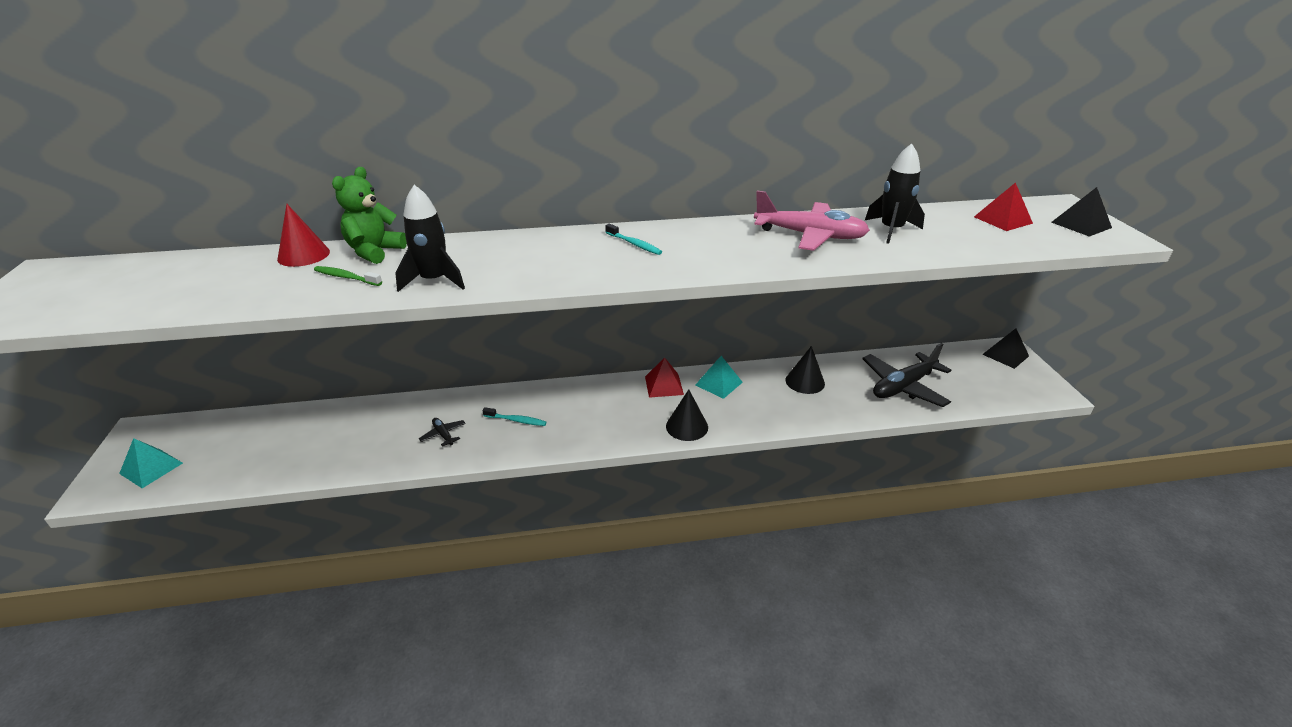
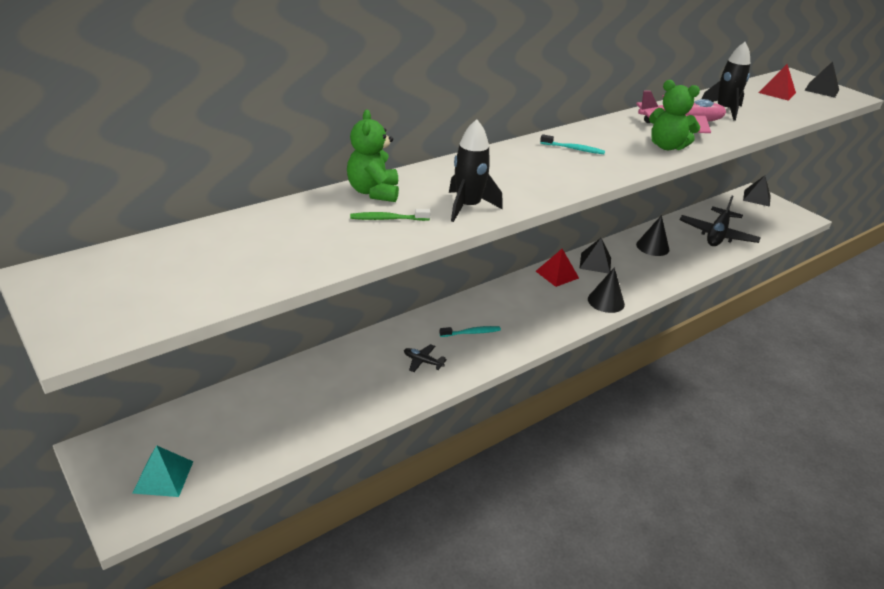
camera: 30 degrees left, 0 degrees up
red cone [277,204,330,267] -> none
turquoise pyramid [695,356,743,399] -> black pyramid [580,238,611,274]
none -> green teddy bear [649,80,700,150]

